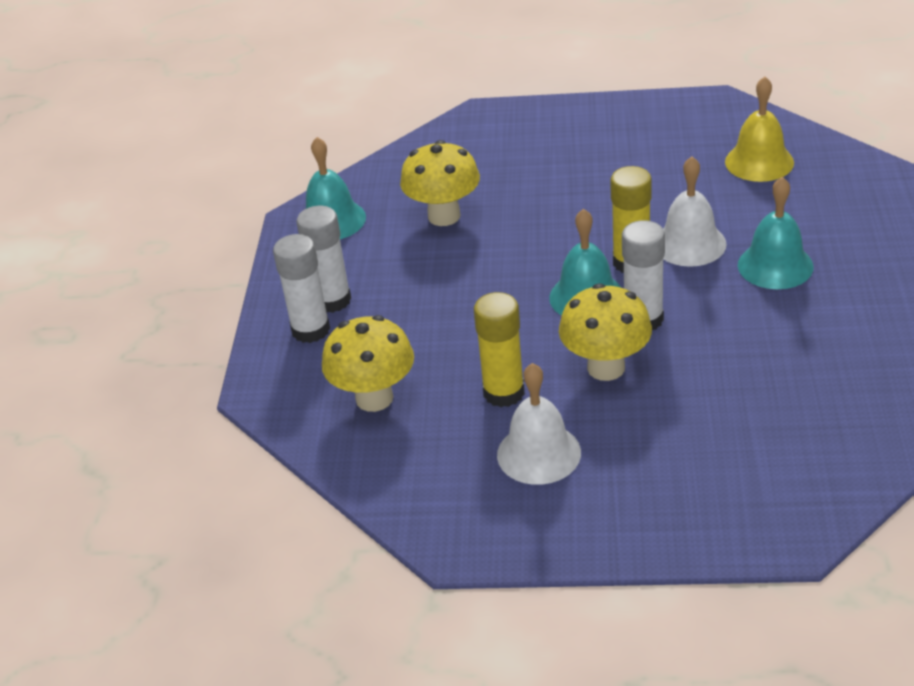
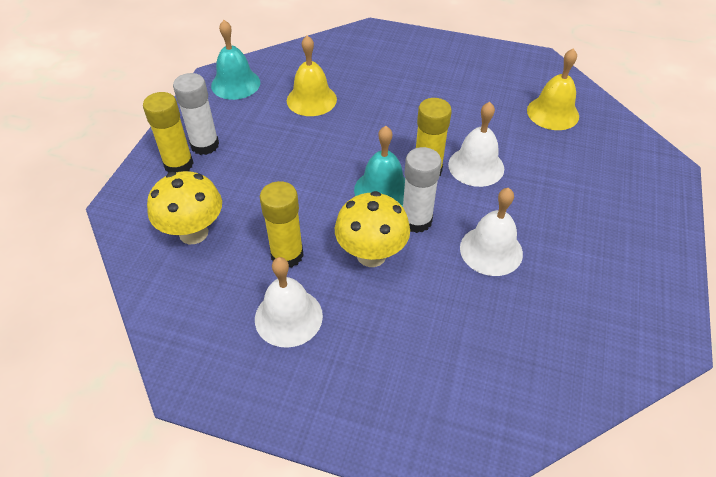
camera: 10 degrees right, 10 degrees up
white glue stick [273,234,330,343] -> yellow glue stick [143,92,194,173]
yellow mushroom [400,140,480,226] -> yellow bell [287,35,337,116]
turquoise bell [738,177,814,289] -> none
none -> white bell [460,188,523,276]

